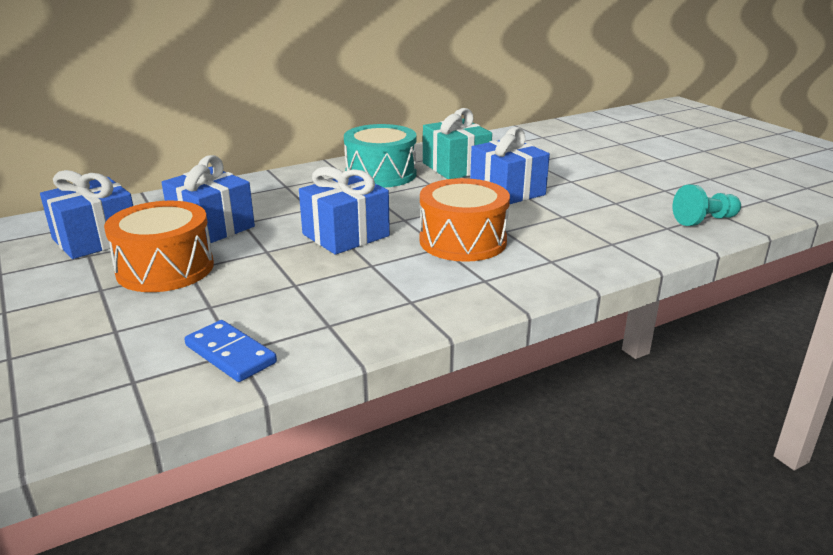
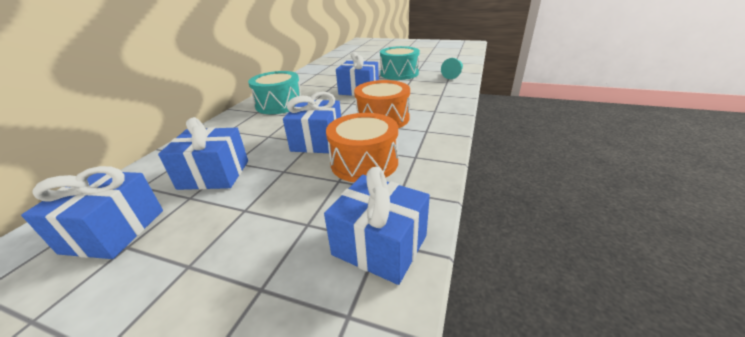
camera: 40 degrees left, 5 degrees up
orange drum [104,201,214,292] -> orange drum moved to [326,113,398,182]
blue domino [185,320,277,382] -> blue gift [324,167,430,285]
turquoise gift [423,108,492,179] -> none
none -> turquoise drum [380,46,420,80]

